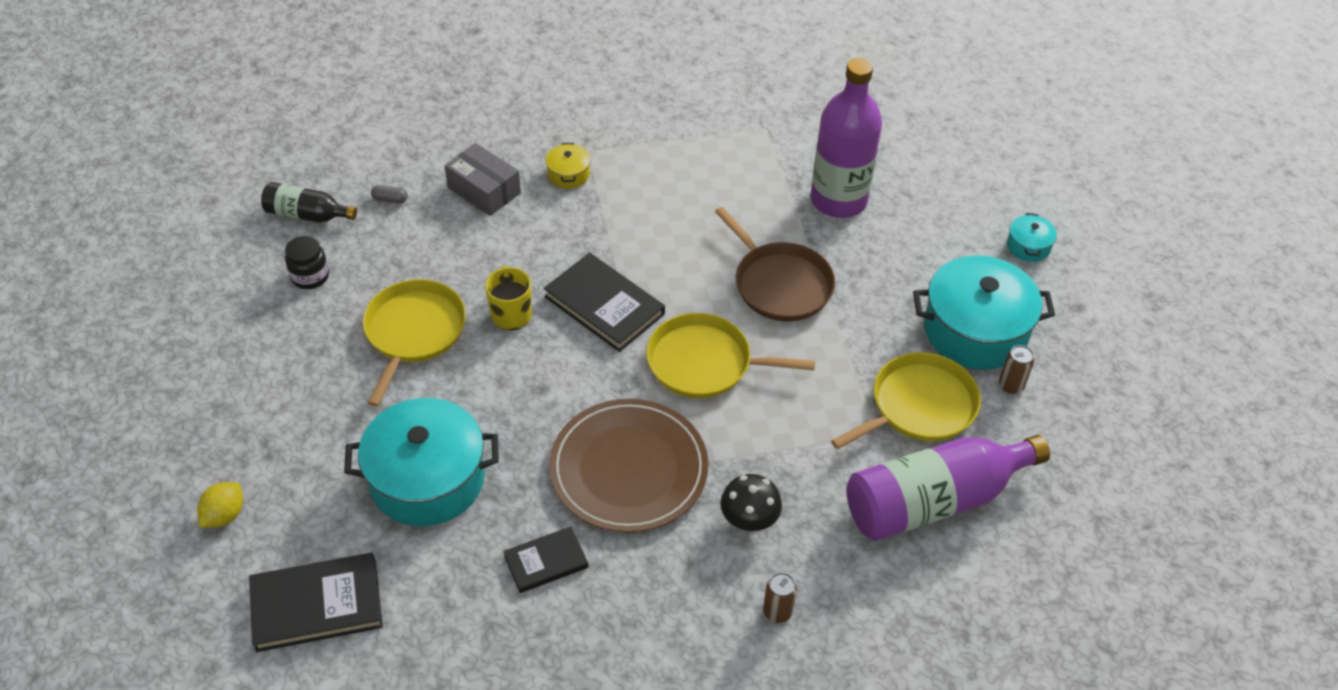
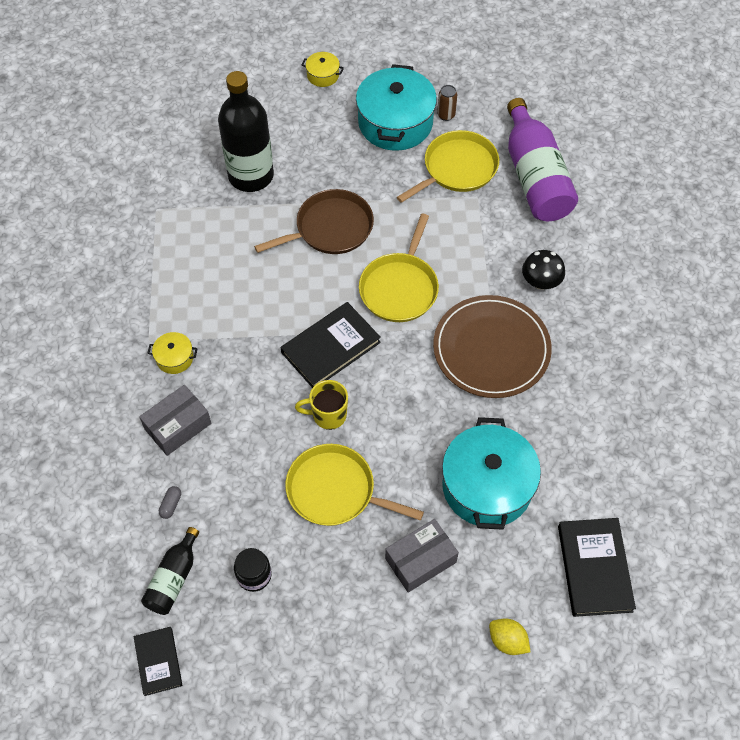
camera: 80 degrees left, 10 degrees up
black book [503,526,588,593] -> black book moved to [134,627,182,696]
brown can [763,572,797,623] -> none
purple bottle [811,58,882,218] -> black bottle [218,71,274,192]
yellow pan [831,352,981,449] -> yellow pan turned 75 degrees clockwise [397,130,499,203]
turquoise pot [1007,213,1057,262] -> yellow pot [302,52,344,87]
none -> grey box [385,519,459,593]

